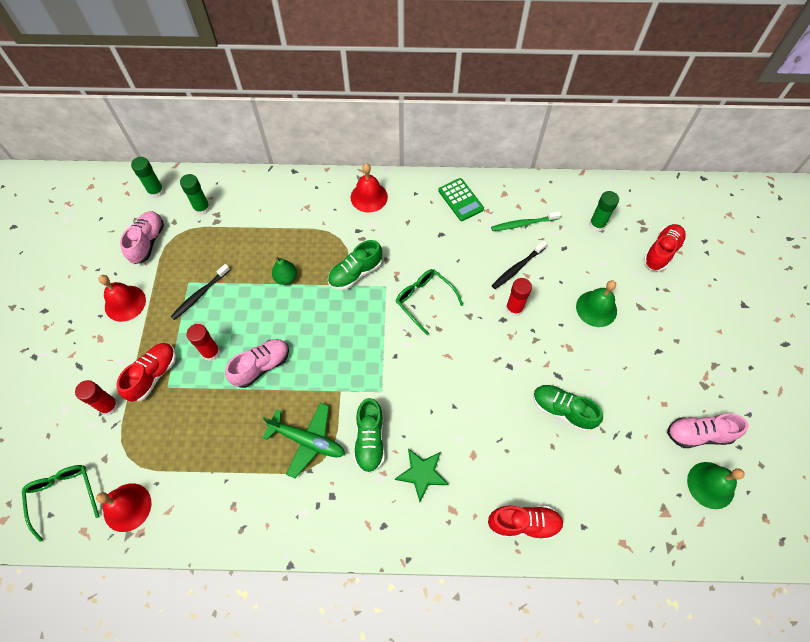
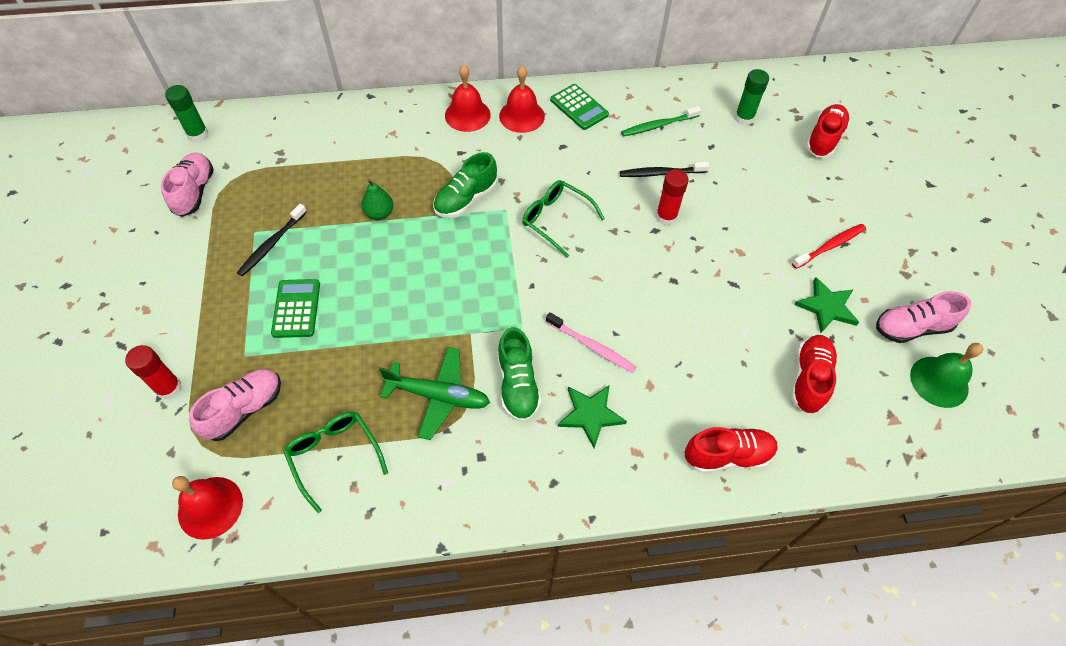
camera: 10 degrees left, 5 degrees down
green glasses [22,465,100,542] -> green glasses moved to [284,412,388,513]
red bell [98,275,146,322] -> red bell moved to [499,66,545,133]
red shoe [116,343,176,402] -> red shoe moved to [791,335,837,413]
green glue stick [180,174,210,215] -> none
red glue stick [186,324,220,361] -> green calculator [271,279,320,338]
pink shoe [225,339,289,388] -> pink shoe moved to [189,369,281,441]
black toothbrush [492,241,547,289] -> black toothbrush turned 45 degrees clockwise [620,162,710,177]
green shoe [533,385,603,432] -> none
green bell [576,280,617,327] -> none
none -> pink toothbrush [546,312,636,373]
none -> red toothbrush [792,224,866,269]
none -> green star [794,277,859,333]

